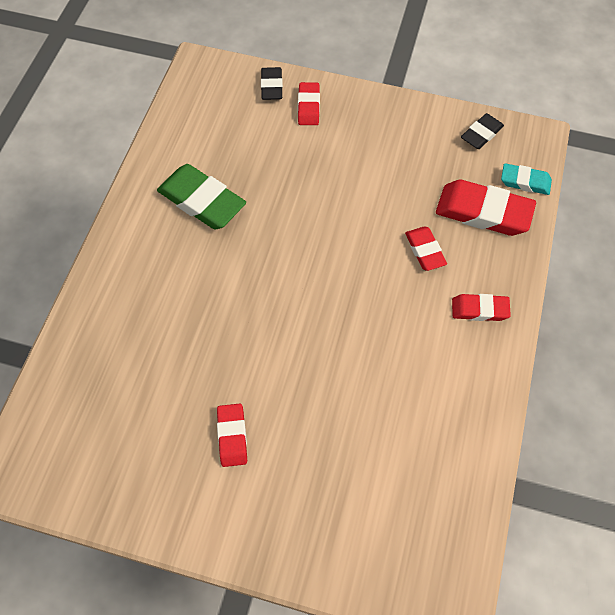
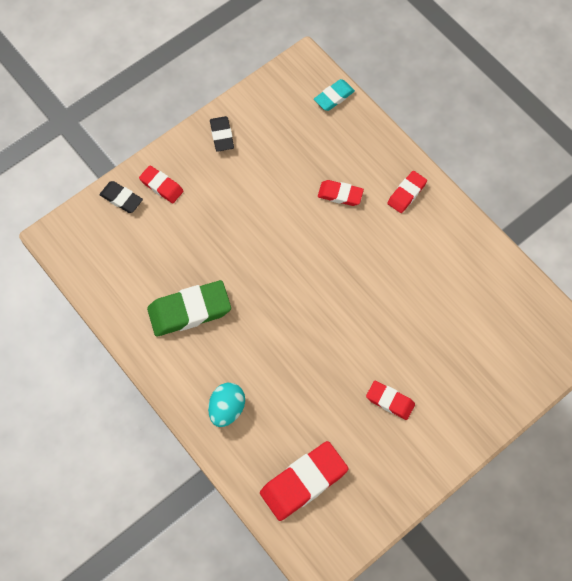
camera: 55 degrees left, 5 degrees up
red eraser [436,180,536,236] -> red eraser moved to [260,441,348,521]
black eraser [461,113,504,149] -> black eraser moved to [210,116,234,152]
none -> turquoise egg [208,383,245,427]

